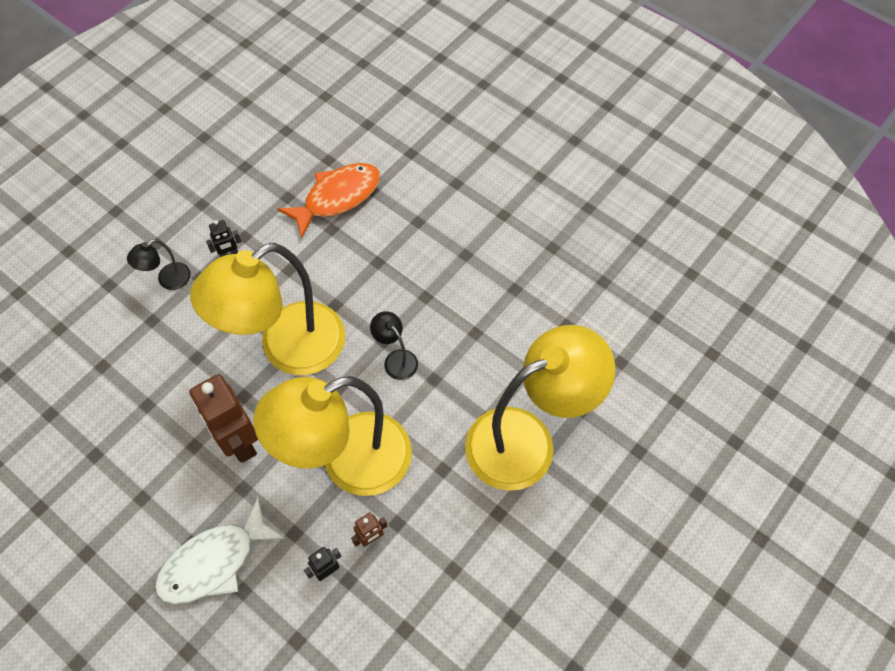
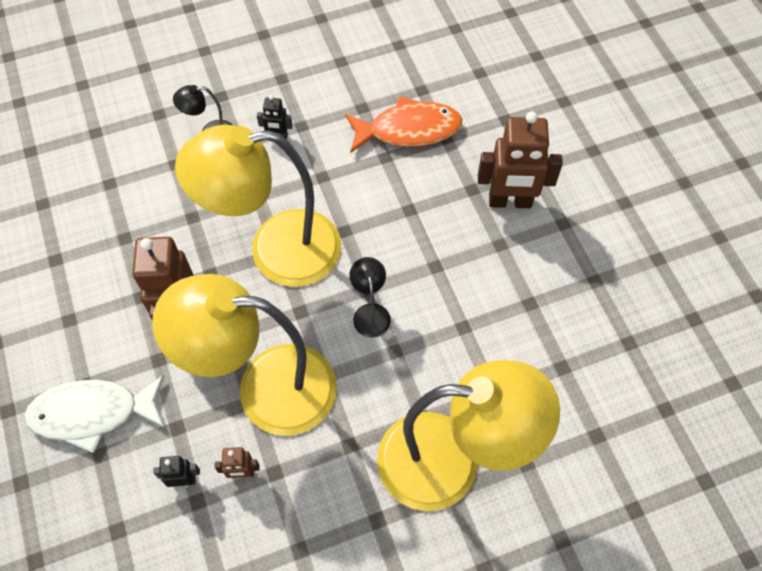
camera: 30 degrees right, 0 degrees up
none -> brown robot [478,112,563,208]

